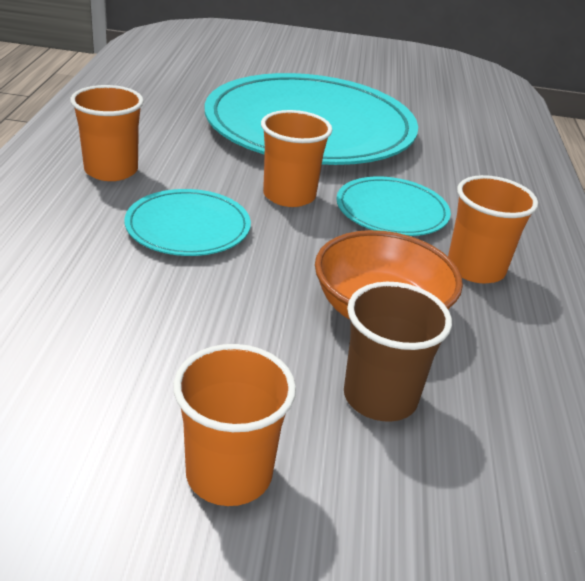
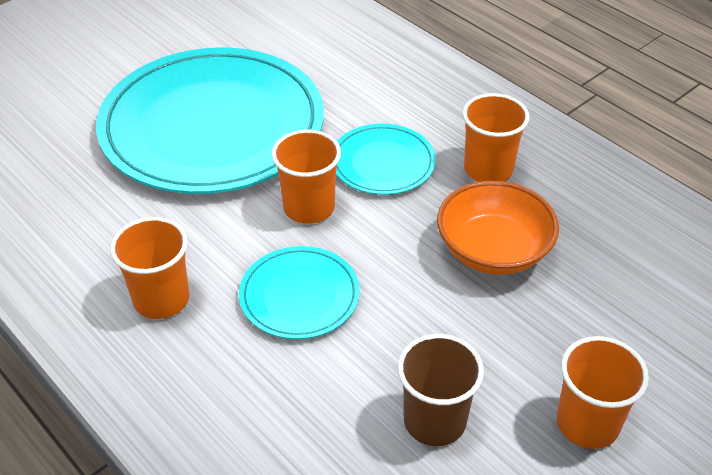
camera: 45 degrees left, 10 degrees up
brown cup [344,282,452,422] -> brown cup moved to [398,334,484,446]

